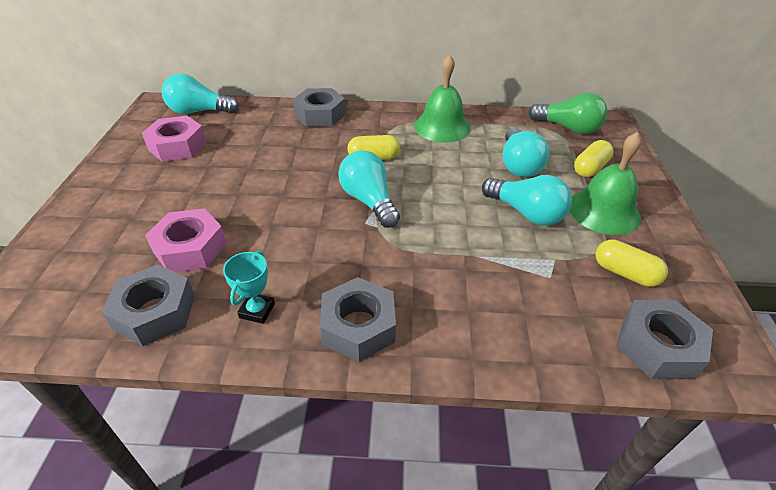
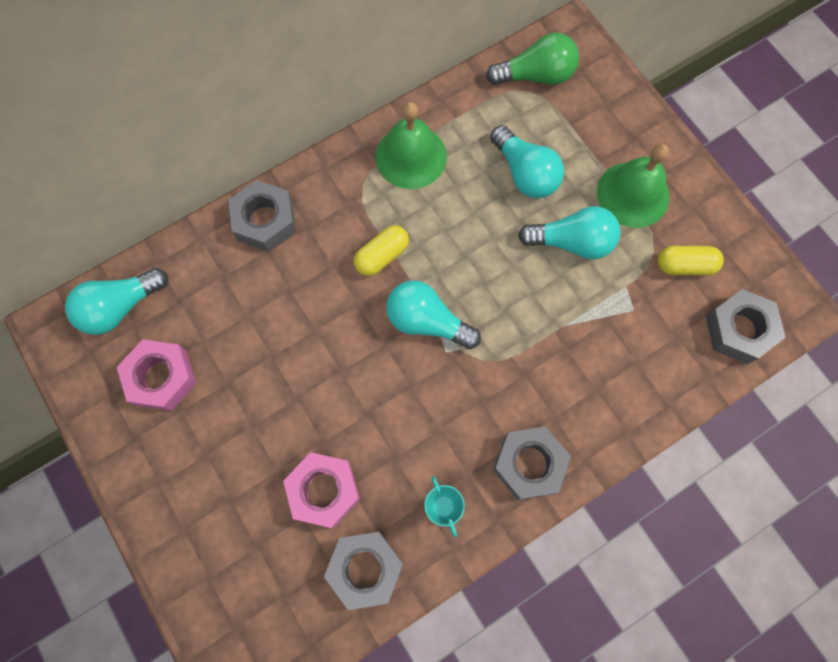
camera: 35 degrees left, 30 degrees up
yellow capsule [574,140,614,177] -> none

